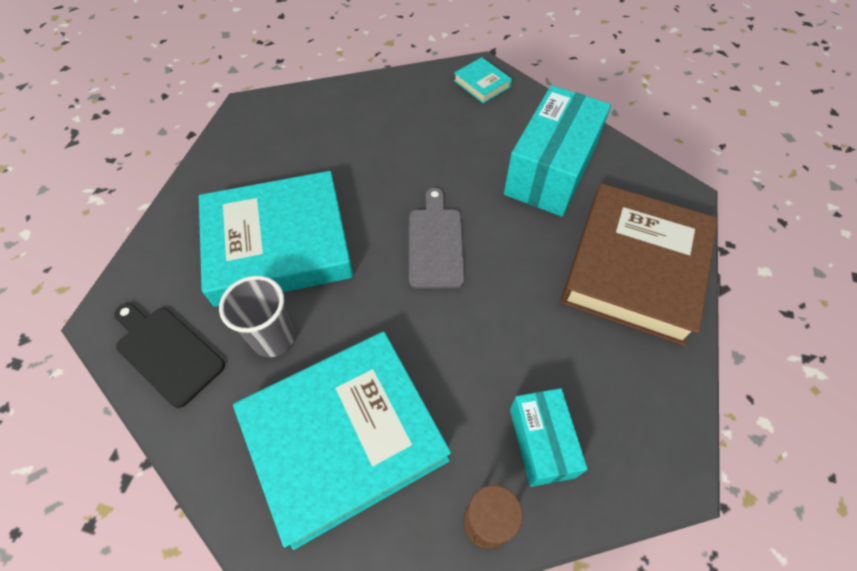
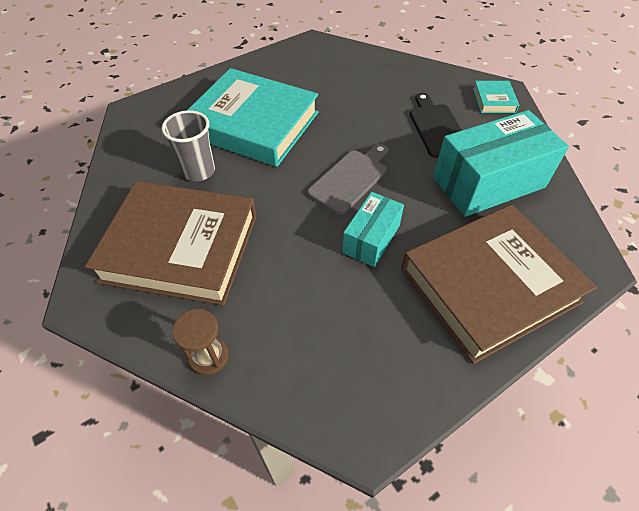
camera: 40 degrees right, 5 degrees down
black cutting board [114,303,225,408] -> black cutting board moved to [410,93,462,158]
turquoise book [233,332,451,550] -> brown book [85,181,257,305]
turquoise box [510,388,588,487] -> turquoise box moved to [342,192,404,267]

